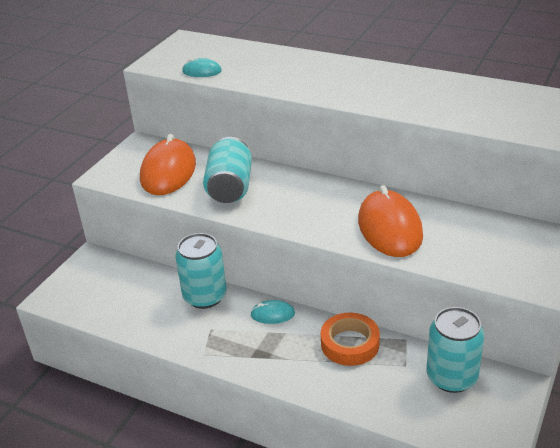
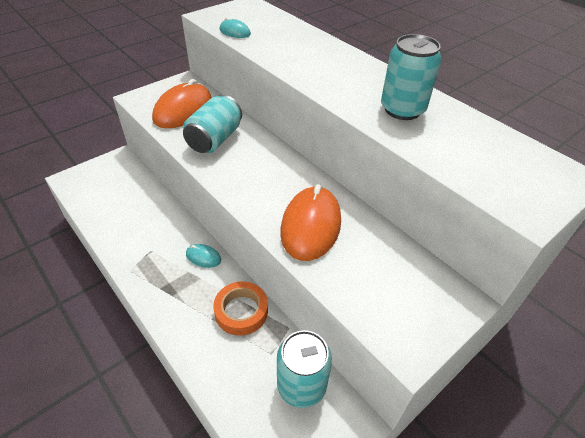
camera: 20 degrees right, 10 degrees up
turquoise can [175,233,227,309] -> turquoise can moved to [381,34,442,120]

